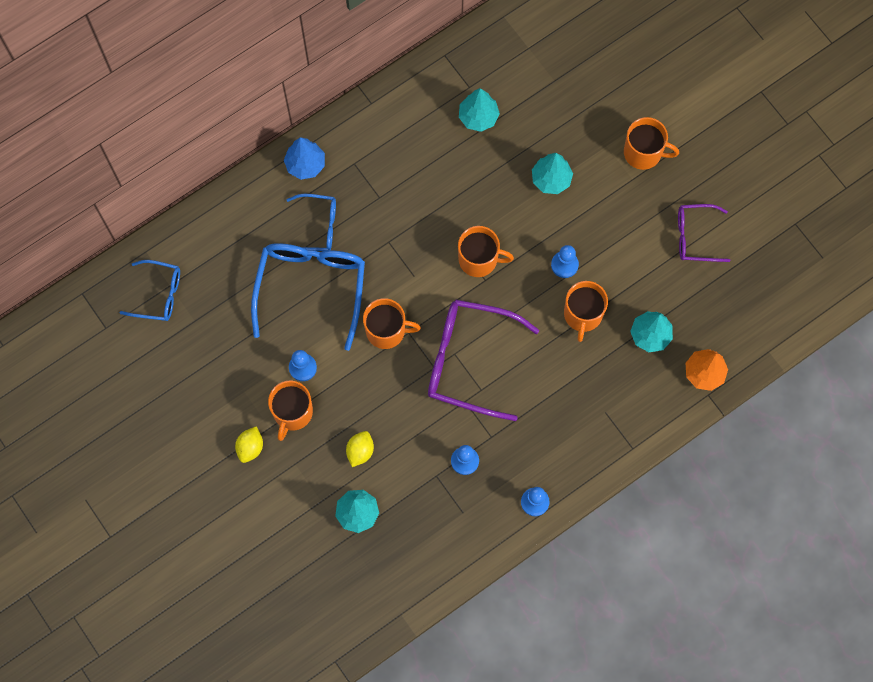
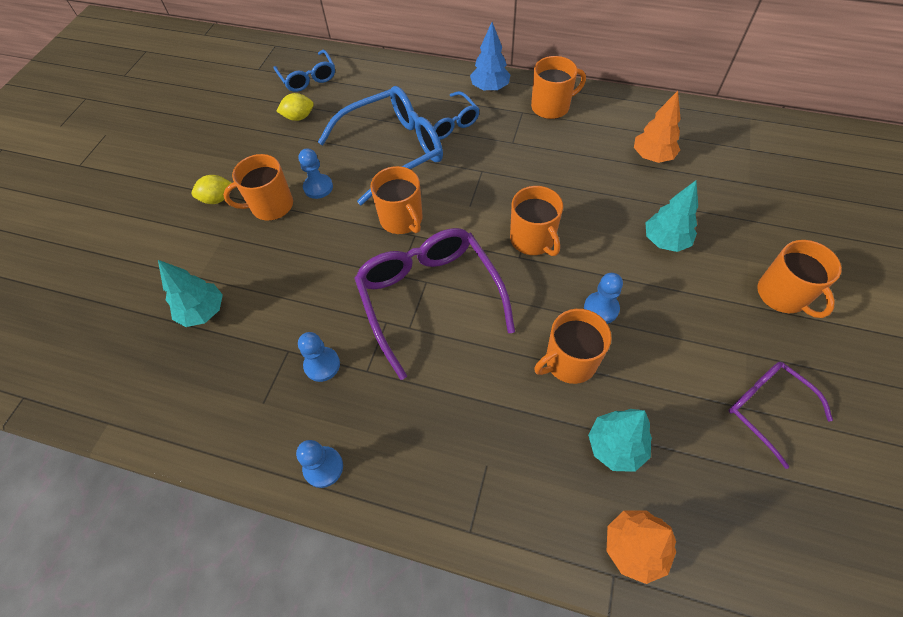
camera: 55 degrees right, 15 degrees down
yellow lemon [346,431,374,467] -> yellow lemon moved to [276,93,314,121]
turquoise tree [459,88,500,132] -> orange tree [634,91,681,163]
none -> orange mug [531,56,586,119]

